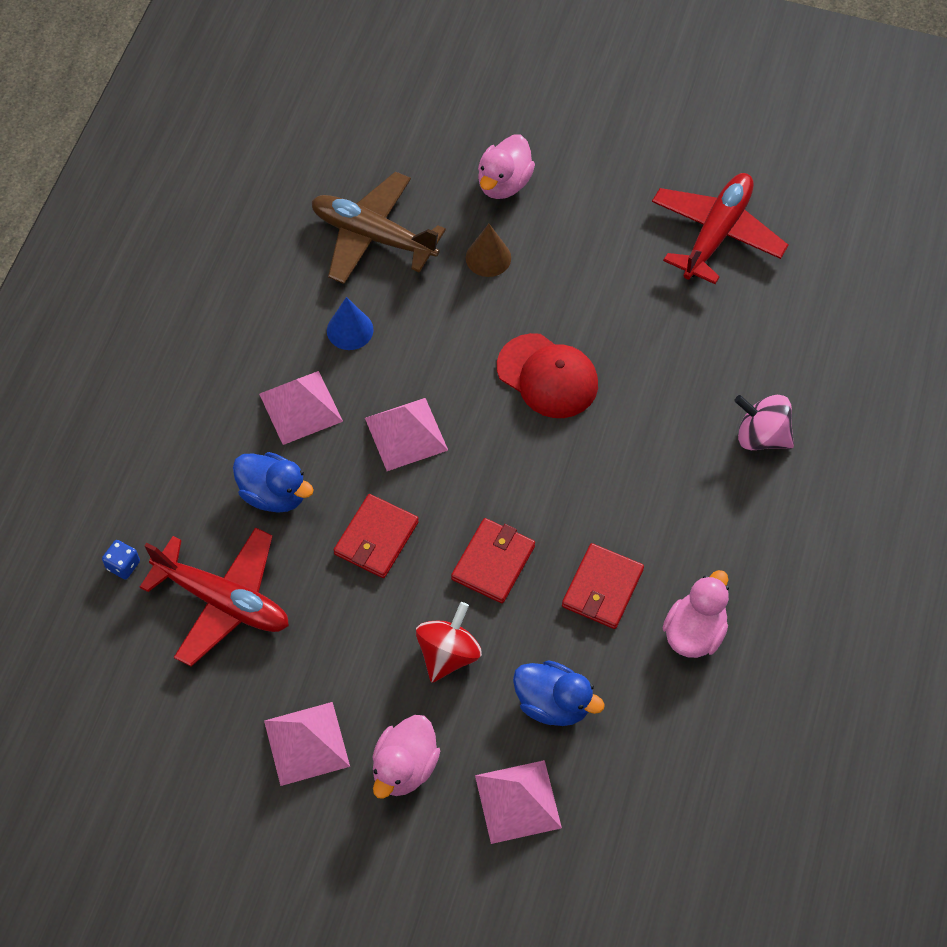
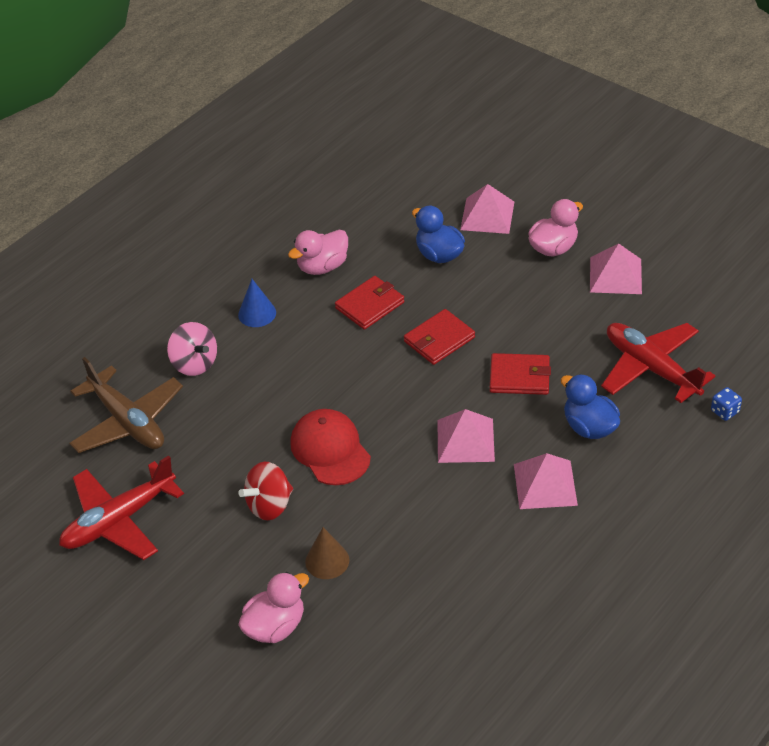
camera: 155 degrees left, 15 degrees down
brown plane [311,172,446,284] -> brown plane moved to [69,357,183,453]
blue cone [327,297,374,350] -> blue cone moved to [238,279,276,327]
red wallet [334,494,419,578] -> red wallet turned 45 degrees clockwise [490,353,551,395]
red spinning top [416,602,482,683] -> red spinning top moved to [238,462,293,520]

